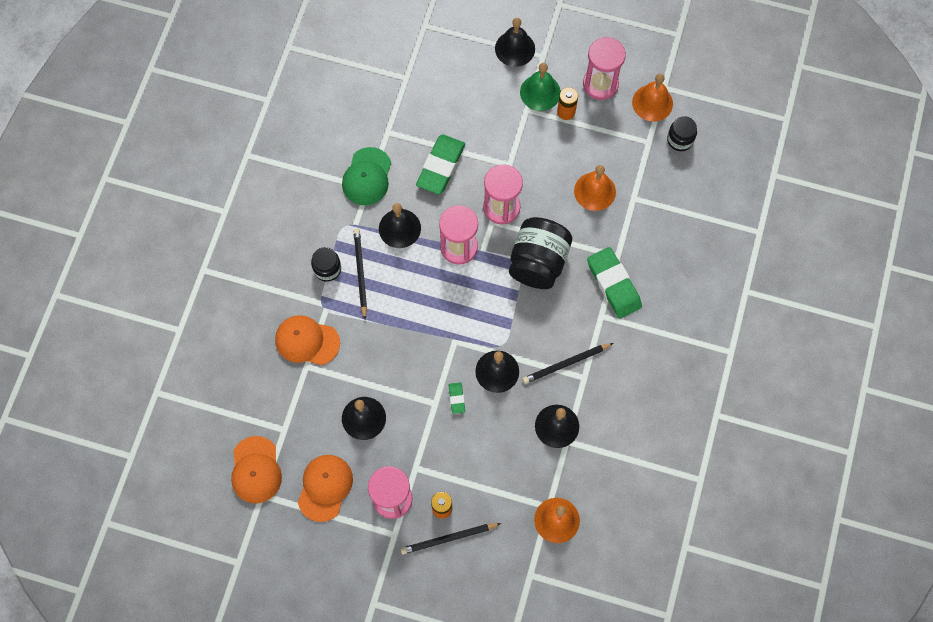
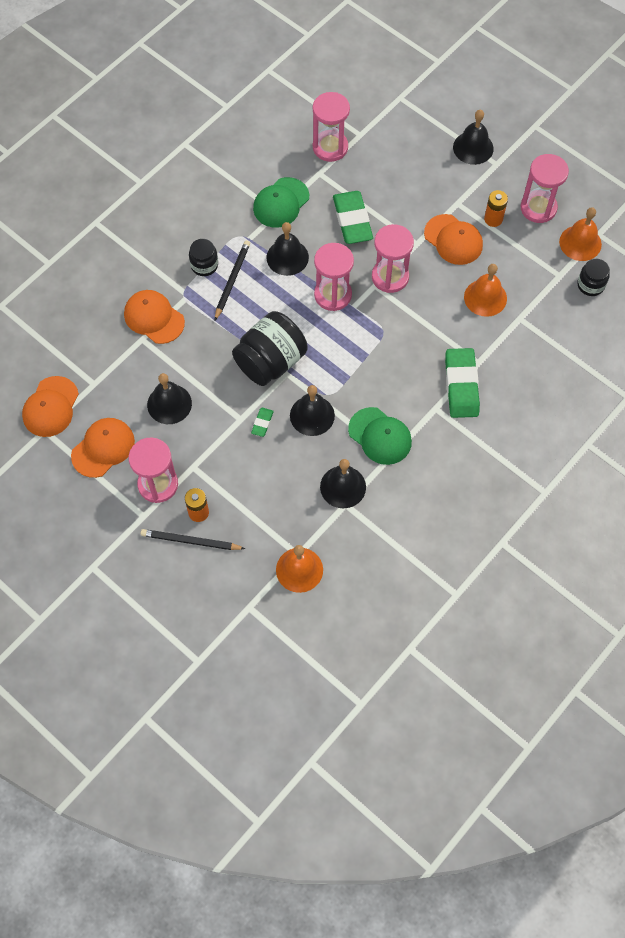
camera: 25 degrees right, 5 degrees down
green eraser [416,134,465,195] -> green eraser turned 60 degrees counterclockwise [333,191,373,244]
black jar [509,217,572,289] -> black jar moved to [232,311,307,386]
green bell [520,63,561,111] -> none
black pencil [523,343,613,384] -> green cap [348,407,412,465]
none -> pink hourglass [313,92,350,162]
none -> orange cap [424,214,483,265]

